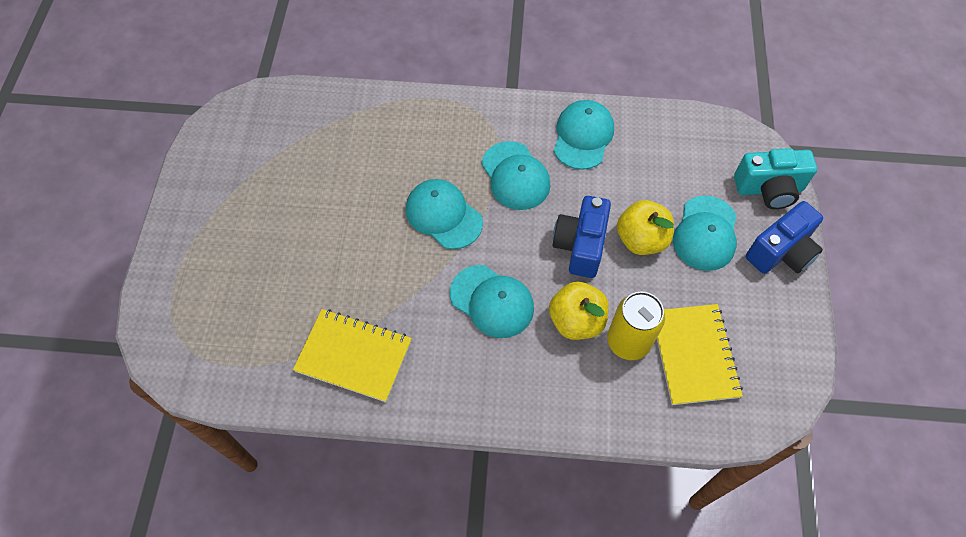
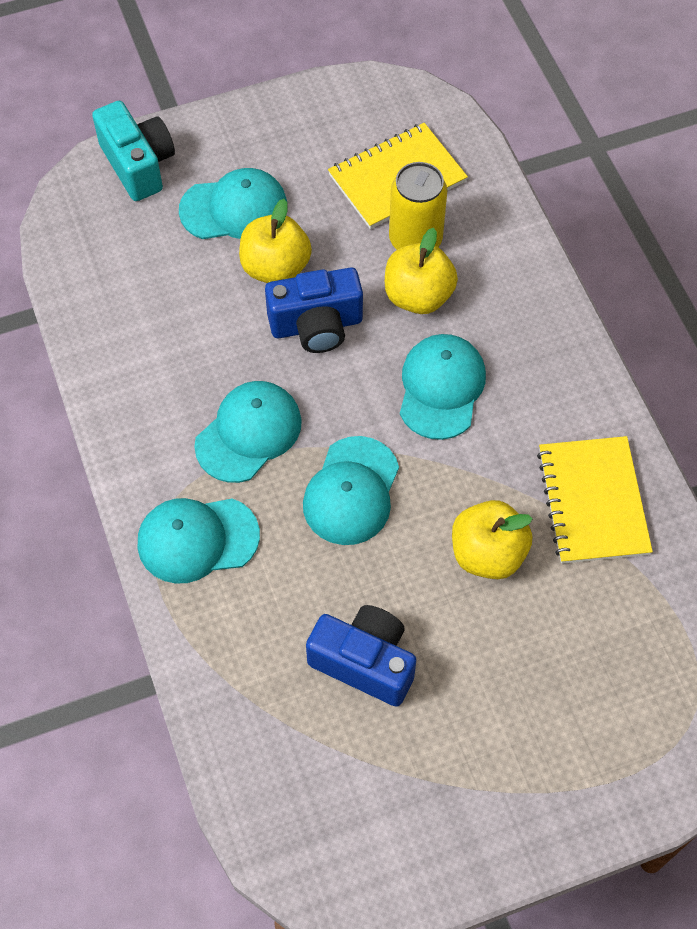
camera: 115 degrees left, 0 degrees up
turquoise cap [554,100,614,170] -> turquoise cap moved to [138,498,260,584]
blue camera [746,201,823,274] -> blue camera moved to [306,605,417,707]
none -> yellow apple [452,500,533,579]

